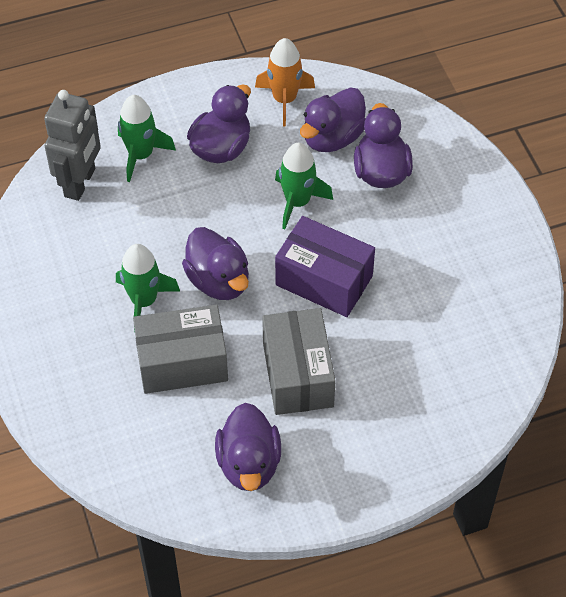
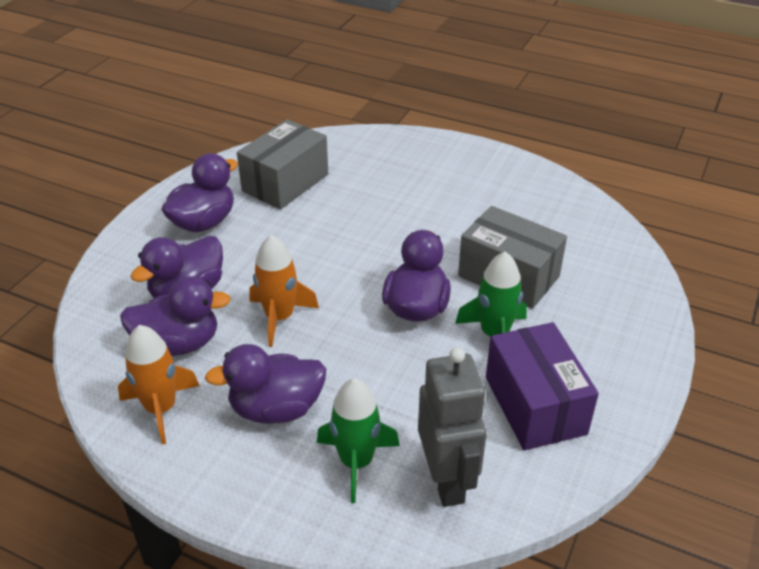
camera: 135 degrees left, 15 degrees down
grey robot [44,90,101,201] -> grey robot turned 105 degrees clockwise [418,347,487,507]
purple duck [215,403,281,491] -> purple duck moved to [161,153,238,232]
grey box [262,308,336,415] -> grey box moved to [237,119,328,209]
green rocket [275,143,333,229] -> orange rocket [249,235,319,347]
purple box [275,216,375,317] -> purple box moved to [486,322,599,450]

